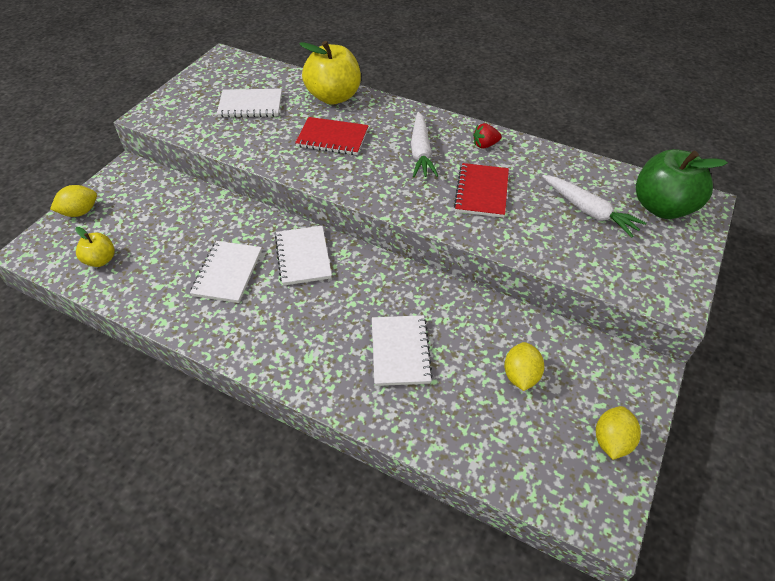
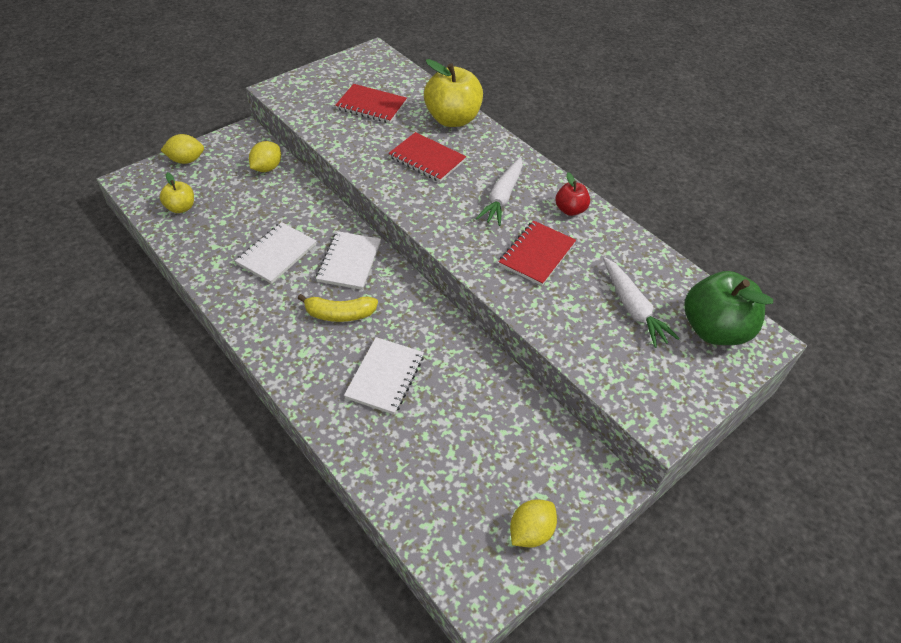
camera: 20 degrees right, 0 degrees up
white notebook [217,89,282,118] -> red notebook [335,84,407,123]
red strawberry [473,123,502,149] -> red apple [555,172,590,216]
yellow lemon [504,342,545,391] -> yellow lemon moved to [249,141,281,172]
none -> yellow banana [297,294,378,322]

